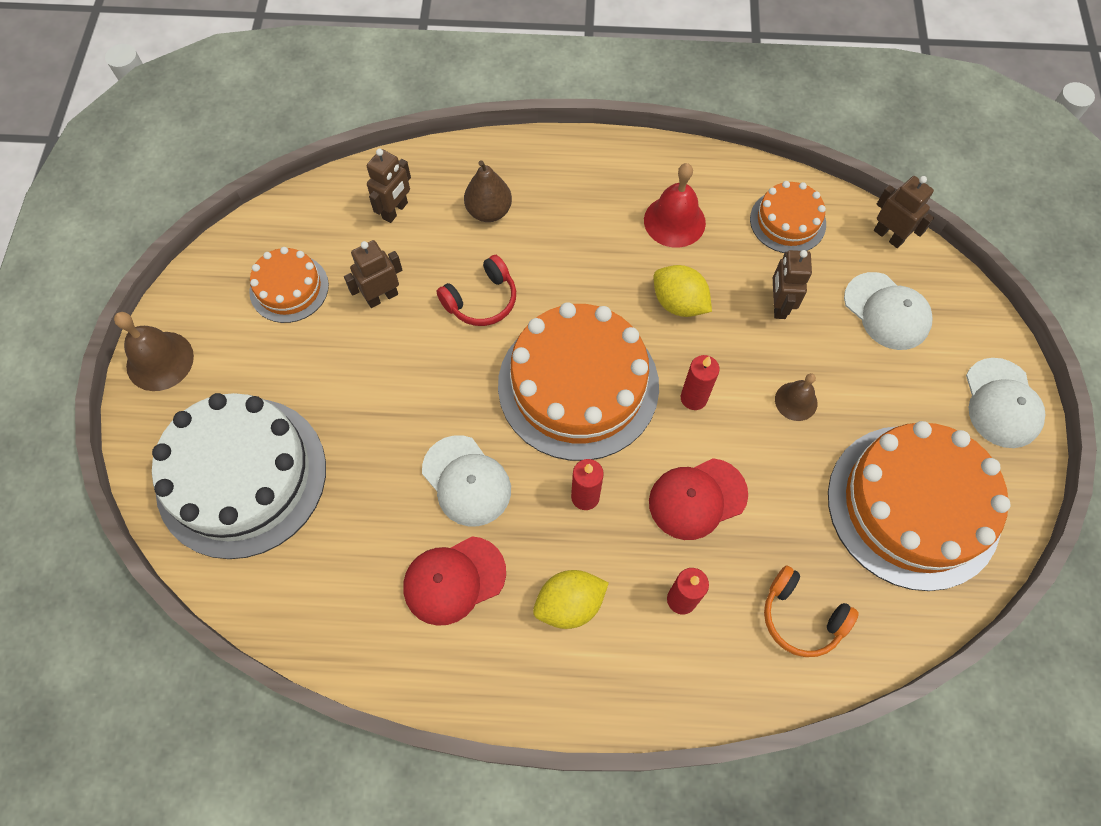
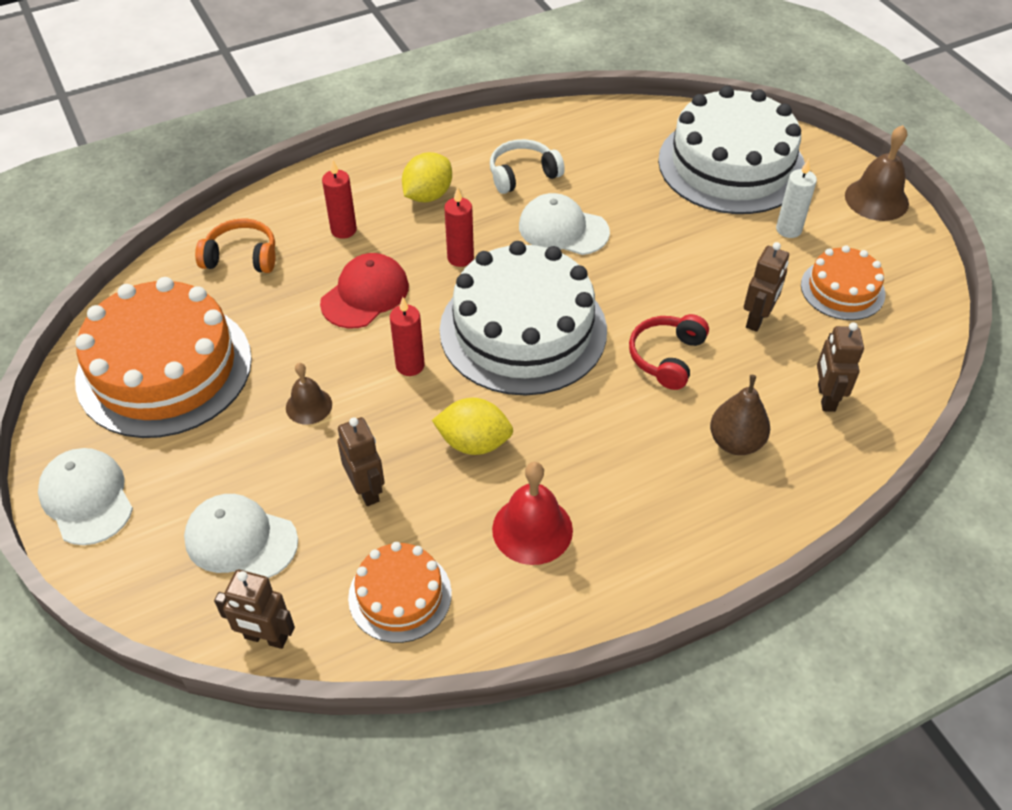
camera: 150 degrees right, 15 degrees down
red cap [403,536,506,626] -> white headphones [490,139,565,194]
orange cake [498,302,659,461] -> white cake [439,241,607,395]
none -> white candle [776,159,817,238]

